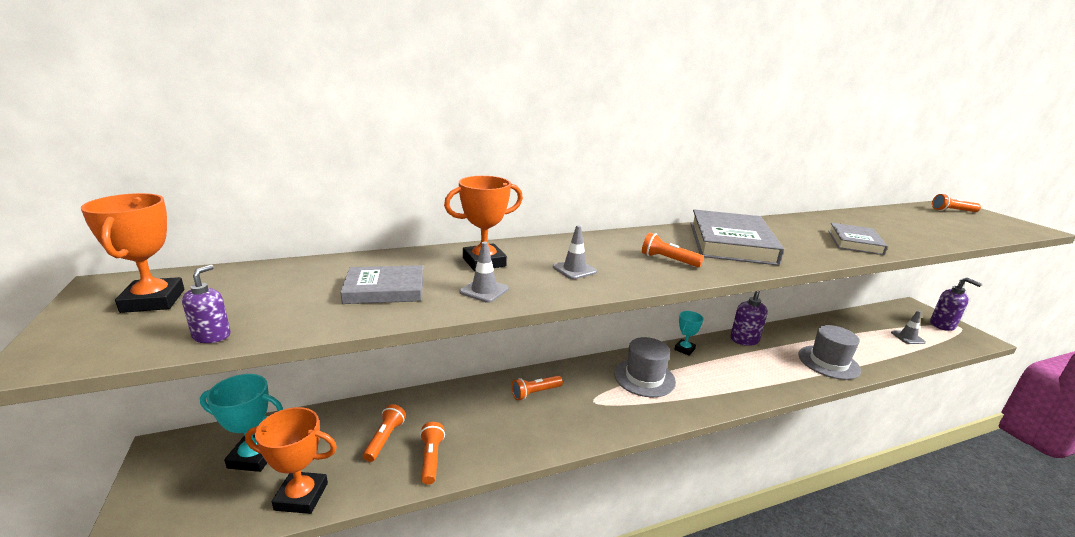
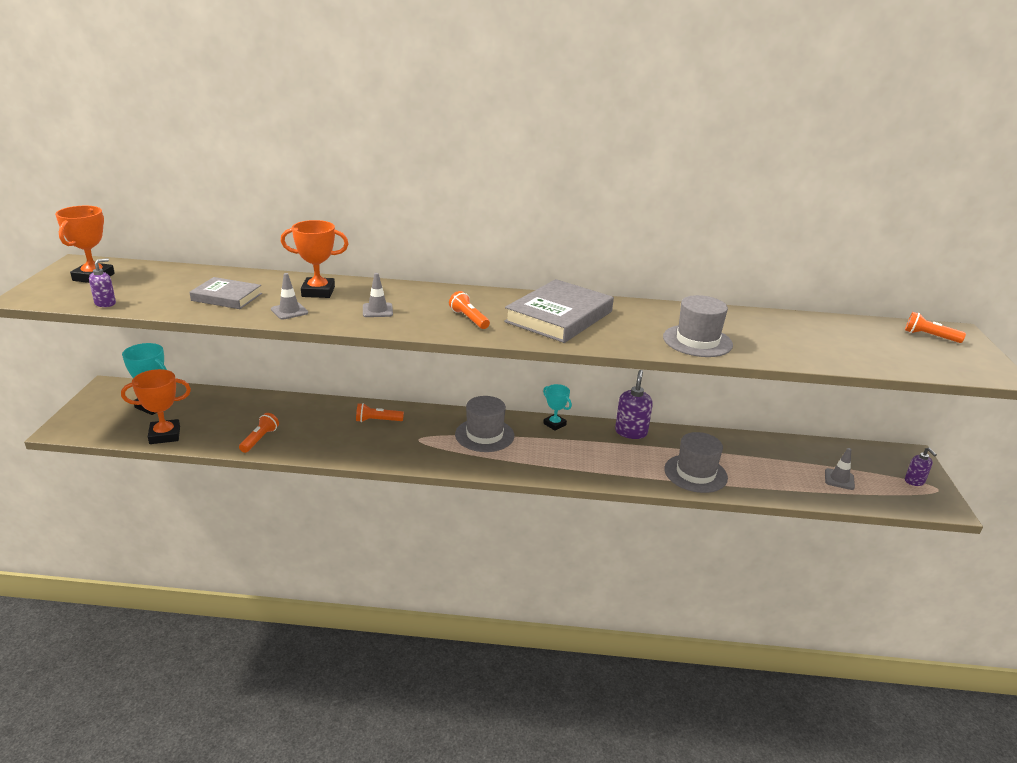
camera: 25 degrees right, 5 degrees up
orange trophy [245,407,337,514] -> orange trophy turned 45 degrees counterclockwise [121,369,191,444]
orange flashlight [363,404,406,462] -> none
turquoise trophy [674,311,704,356] -> turquoise trophy turned 75 degrees clockwise [543,384,572,431]
grey book [828,223,888,255] -> grey hat [663,295,733,357]
purple soap dispenser [930,277,982,331] -> purple soap dispenser [905,448,937,486], size x0.61

